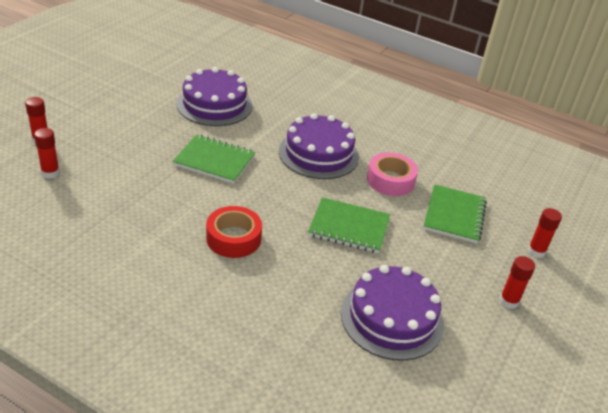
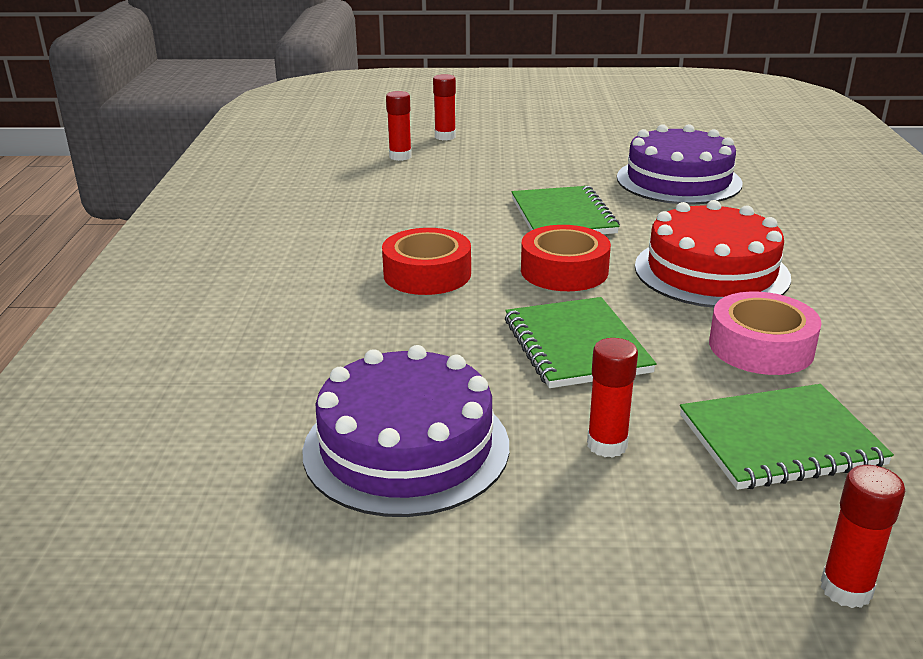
camera: 65 degrees right, 10 degrees down
purple cake [279,113,359,179] -> red cake [635,200,791,308]
red glue stick [499,256,535,309] -> red glue stick moved to [587,338,638,458]
none -> red tape [521,225,611,291]

